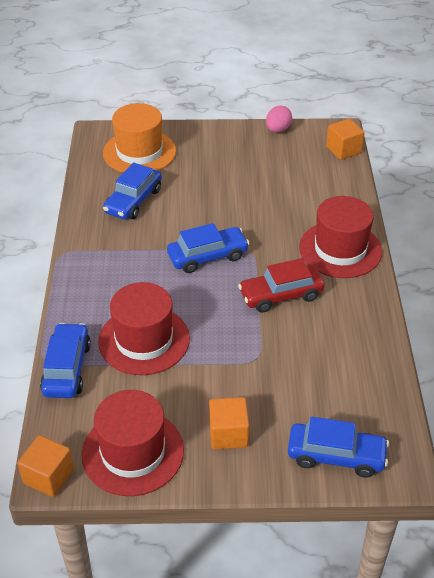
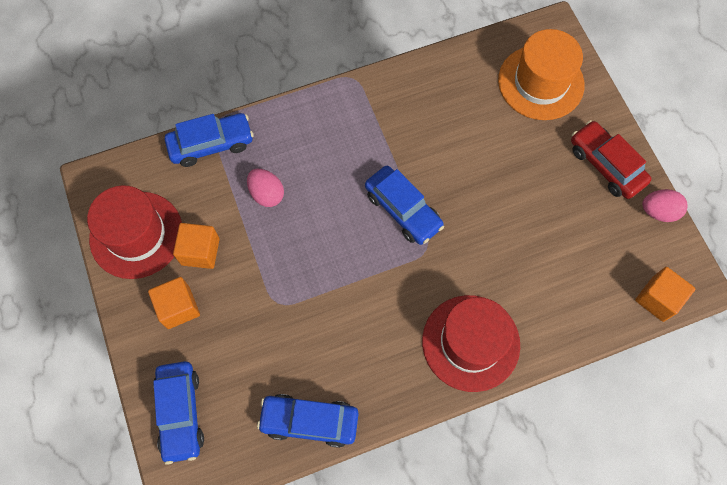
camera: 70 degrees right, 25 degrees up
orange cube [18,435,74,497] -> orange cube moved to [173,223,220,269]
red hat [98,282,190,375] -> pink egg [247,169,284,207]
blue car [103,162,162,219] -> blue car moved to [257,394,358,448]
red car [238,258,325,313] -> red car moved to [571,120,651,199]

